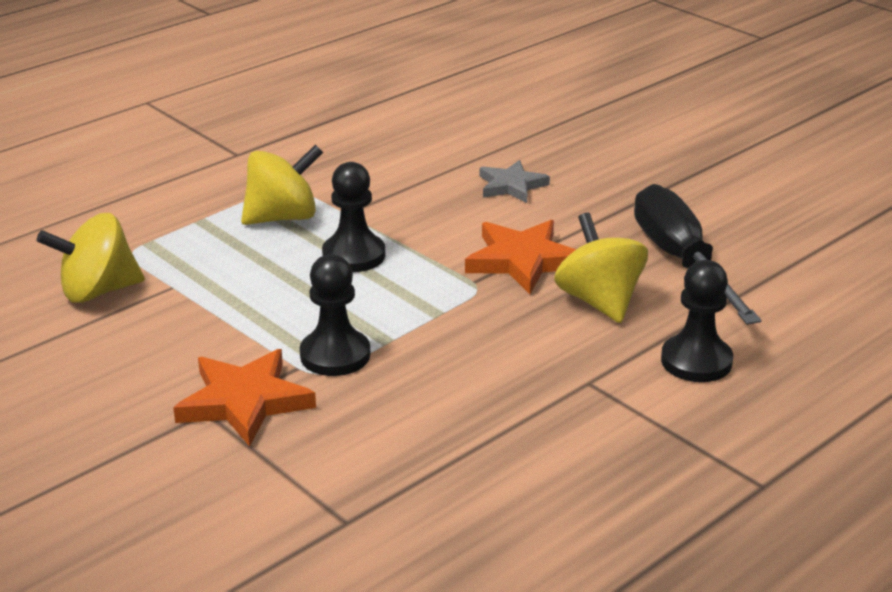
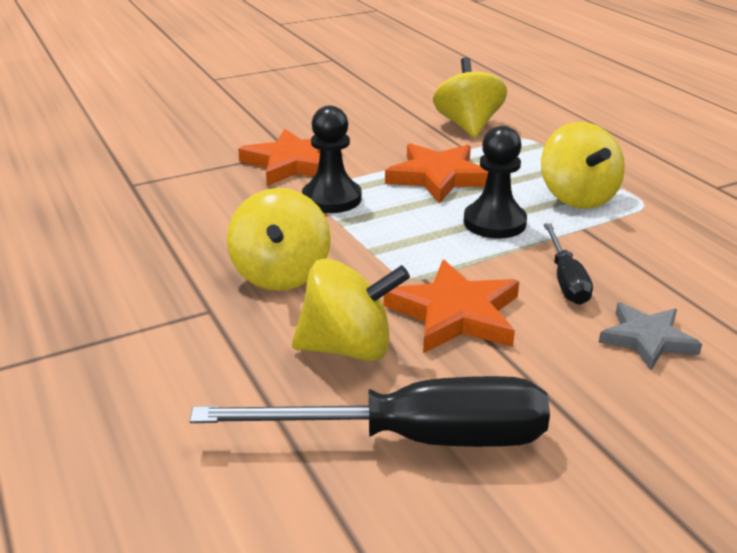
camera: 105 degrees right, 0 degrees up
black pawn [661,260,733,382] -> none
none -> yellow spinning top [227,188,331,291]
none -> orange star [385,143,488,203]
none -> black screwdriver [544,223,593,305]

